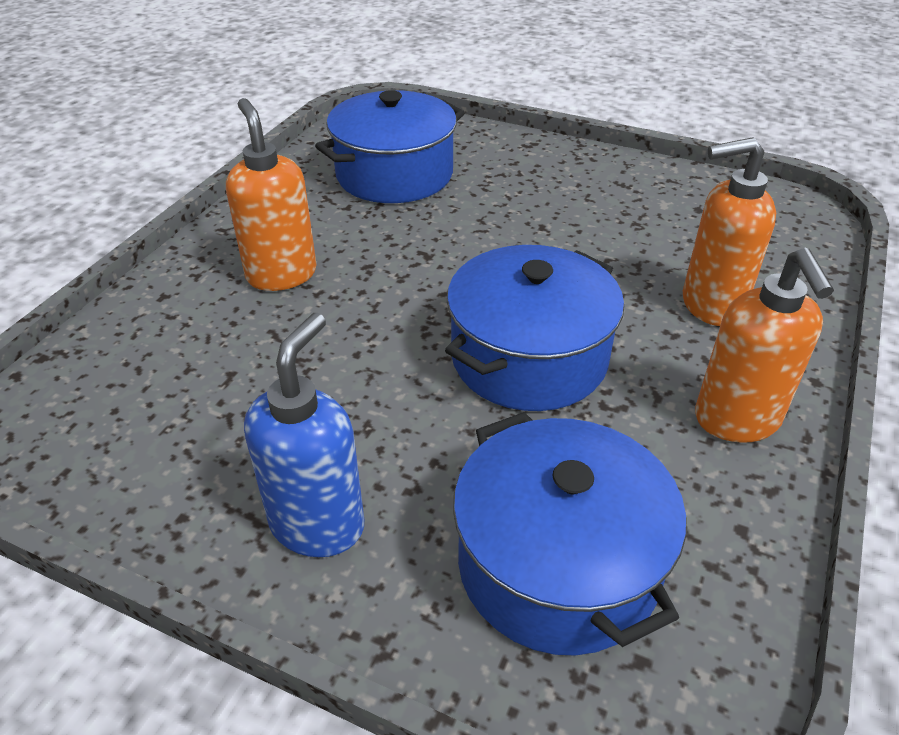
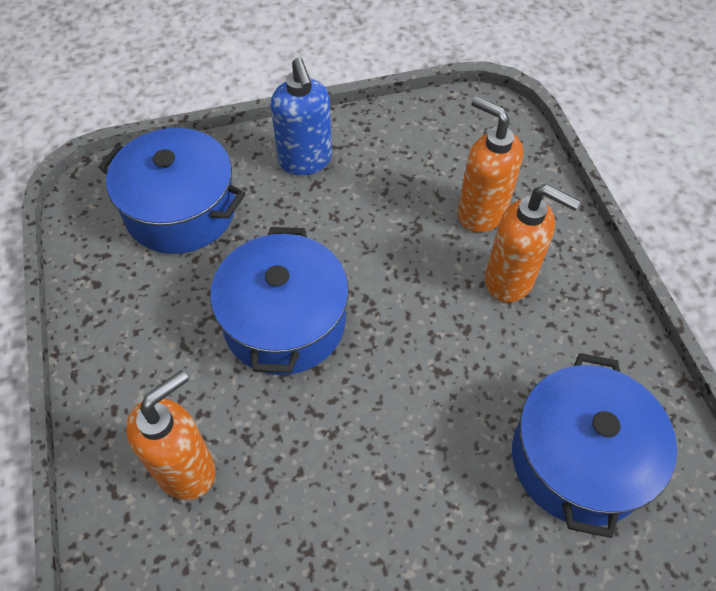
camera: 140 degrees right, 15 degrees up
orange soap dispenser [695,248,834,443] -> orange soap dispenser moved to [458,96,523,232]

